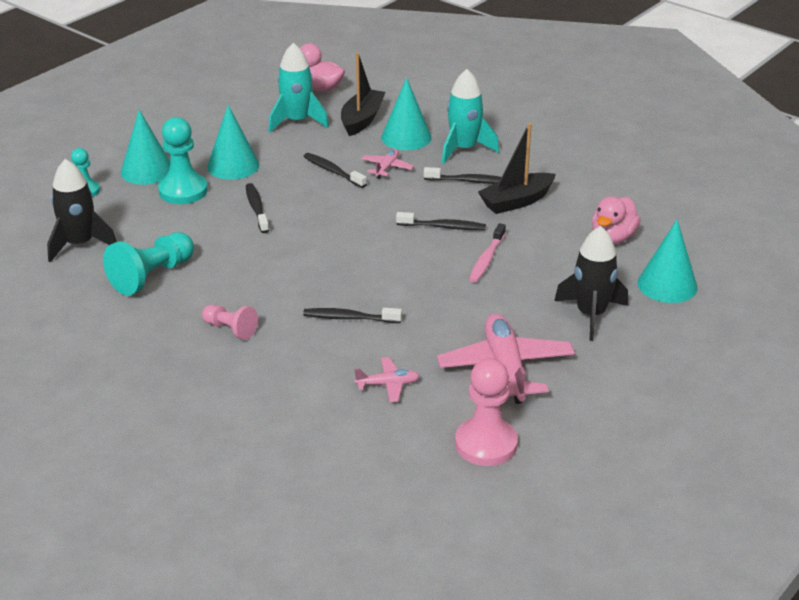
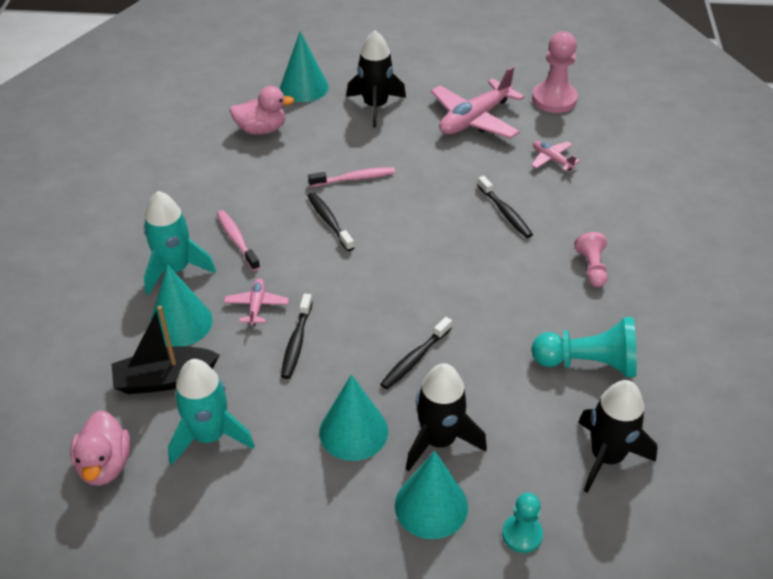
camera: 125 degrees left, 10 degrees up
turquoise pawn [158,117,208,204] -> black rocket [406,363,487,471]
pink plane [361,149,414,179] -> pink plane turned 105 degrees clockwise [224,278,289,326]
black toothbrush [424,167,501,184] -> pink toothbrush [217,210,260,271]
black boat [478,123,556,214] -> none

